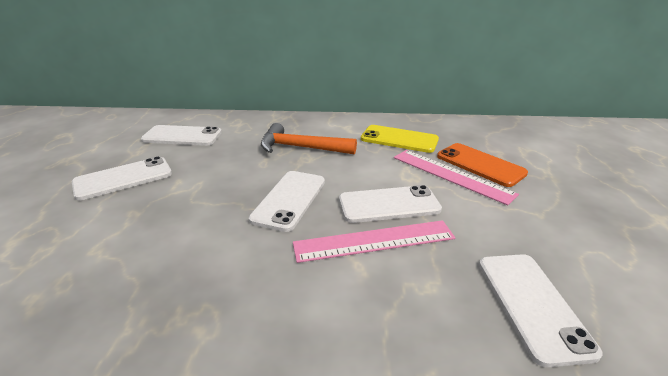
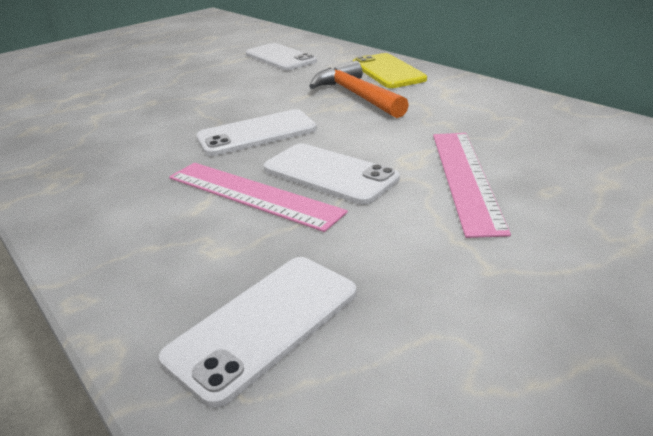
camera: 50 degrees right, 0 degrees up
white phone [72,156,172,200] -> none
yellow phone [361,125,439,153] -> yellow phone moved to [353,53,427,88]
orange phone [437,143,528,187] -> none

